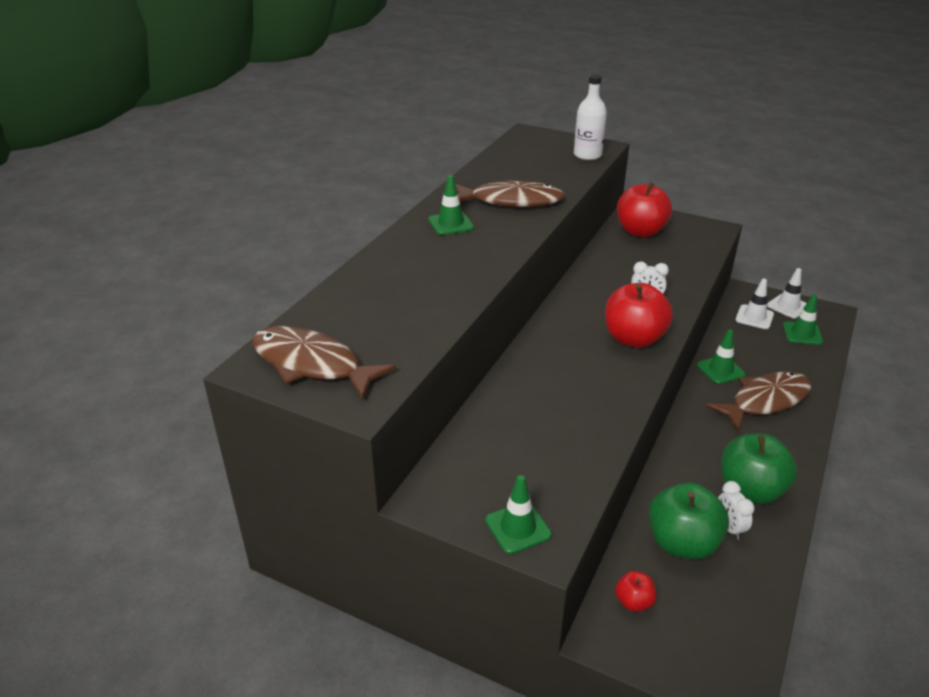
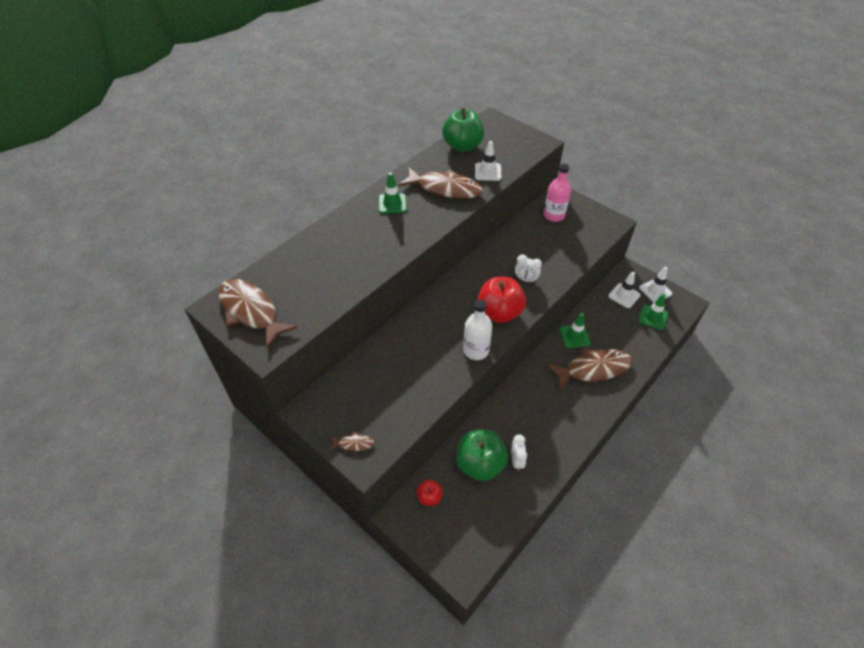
camera: 15 degrees right, 15 degrees up
green traffic cone [485,475,552,554] -> brown fish [330,431,375,451]
white bottle [574,74,607,160] -> white bottle moved to [463,300,492,360]
red apple [617,182,672,237] -> pink bottle [544,164,571,222]
green apple [721,433,797,504] -> green apple moved to [442,108,484,152]
none -> white traffic cone [475,141,501,181]

